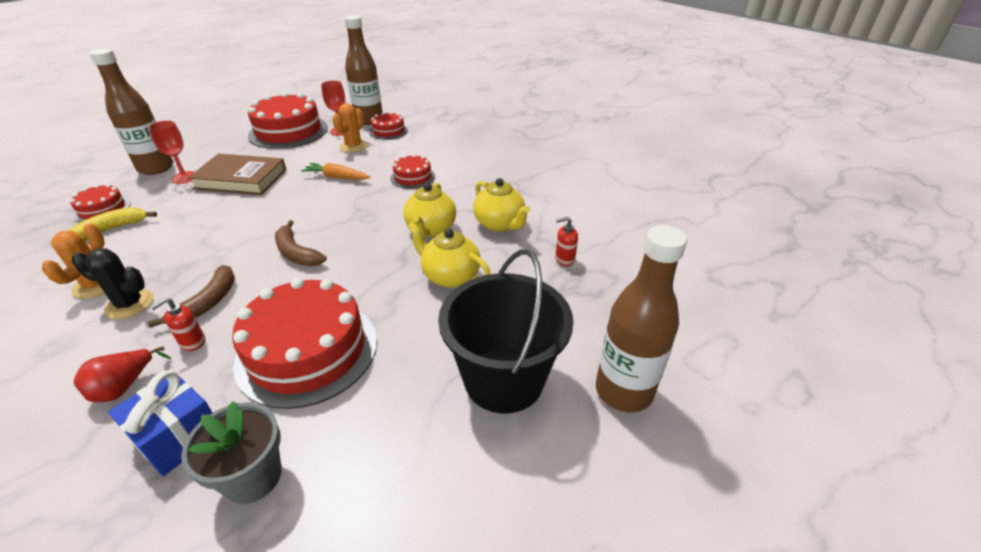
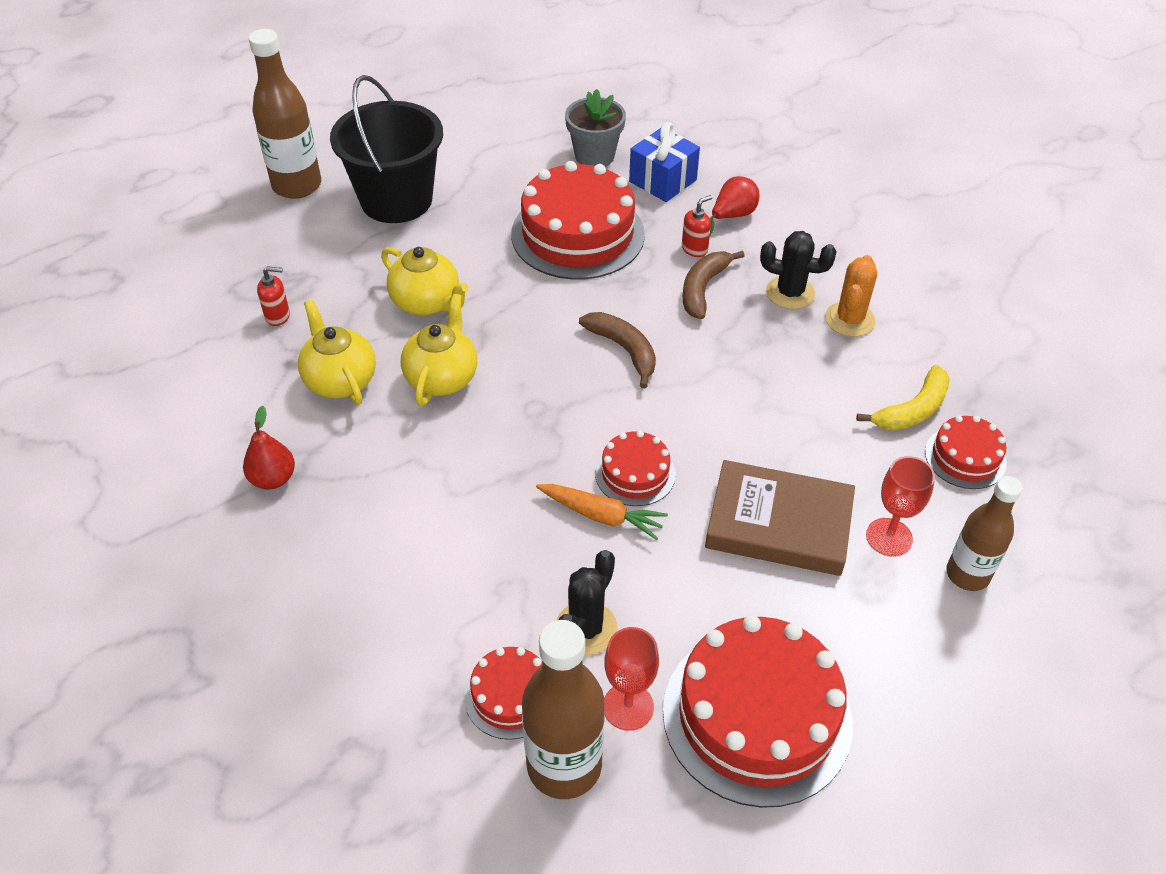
camera: 175 degrees left, 10 degrees up
brown bottle [89,49,174,175] -> brown bottle [946,476,1023,591], size x0.66
orange cactus [332,103,368,153] -> black cactus [557,550,618,655]
red cake [390,154,435,189] -> red cake moved to [595,431,676,506]
none -> red pear [243,406,295,489]

